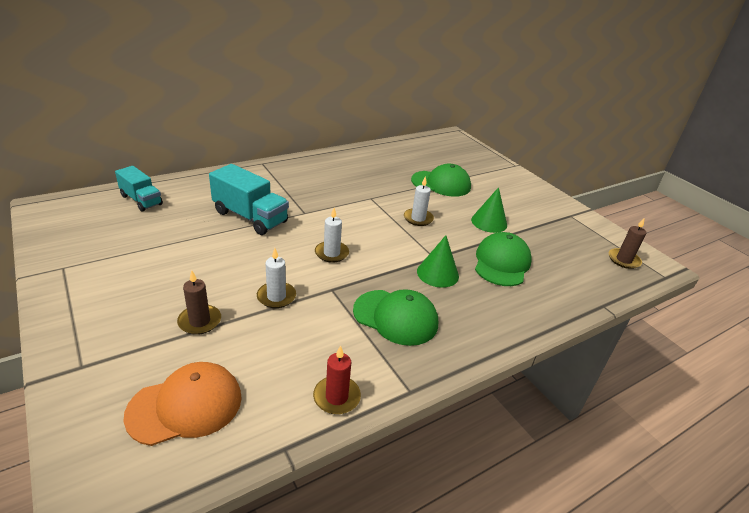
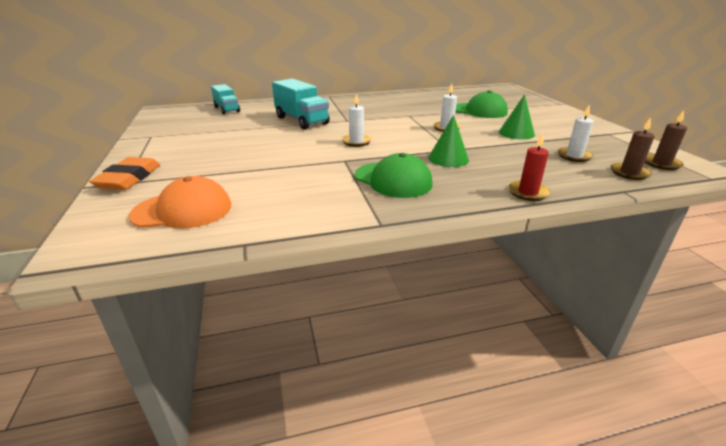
camera: 20 degrees right, 5 degrees down
brown candle [177,270,221,335] -> brown candle moved to [611,117,655,180]
white candle [257,248,296,308] -> white candle moved to [557,104,594,162]
red candle [313,345,361,414] -> red candle moved to [508,132,550,201]
green cap [475,232,532,286] -> none
none -> orange eraser [89,157,160,190]

